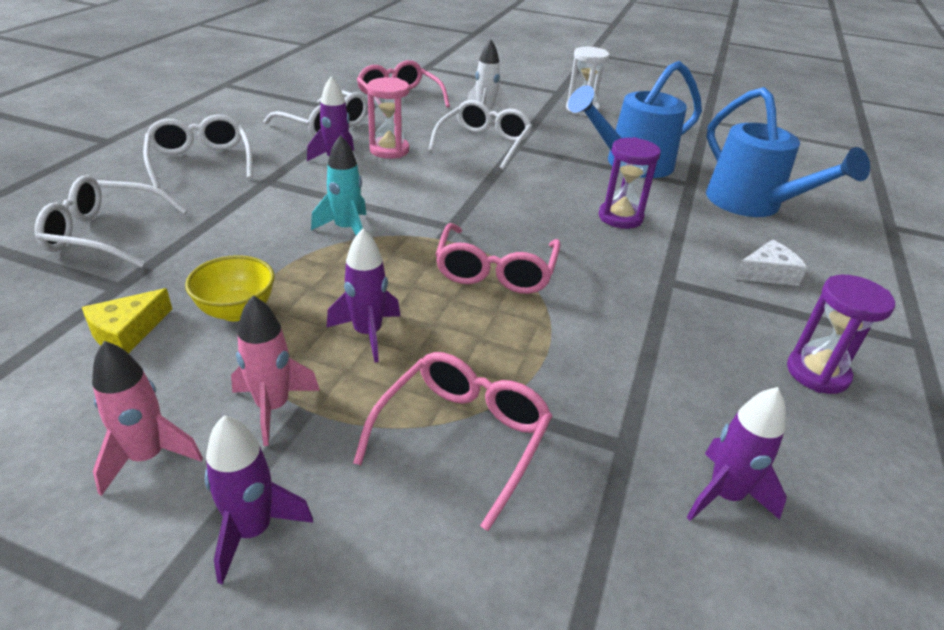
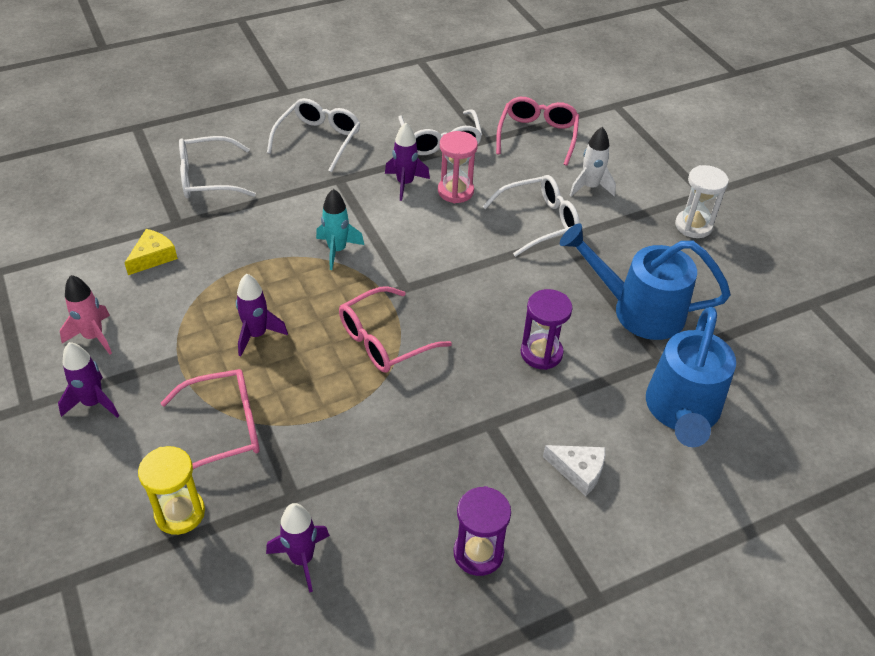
camera: 45 degrees right, 10 degrees up
white glasses [35,175,187,268] -> white glasses turned 60 degrees counterclockwise [179,136,256,198]
yellow cheese [82,288,172,354] -> yellow cheese turned 135 degrees clockwise [124,229,178,275]
yellow bowl [185,255,275,321] -> none
pink rocket [231,295,320,446] -> none
none -> yellow hourglass [138,446,205,535]

